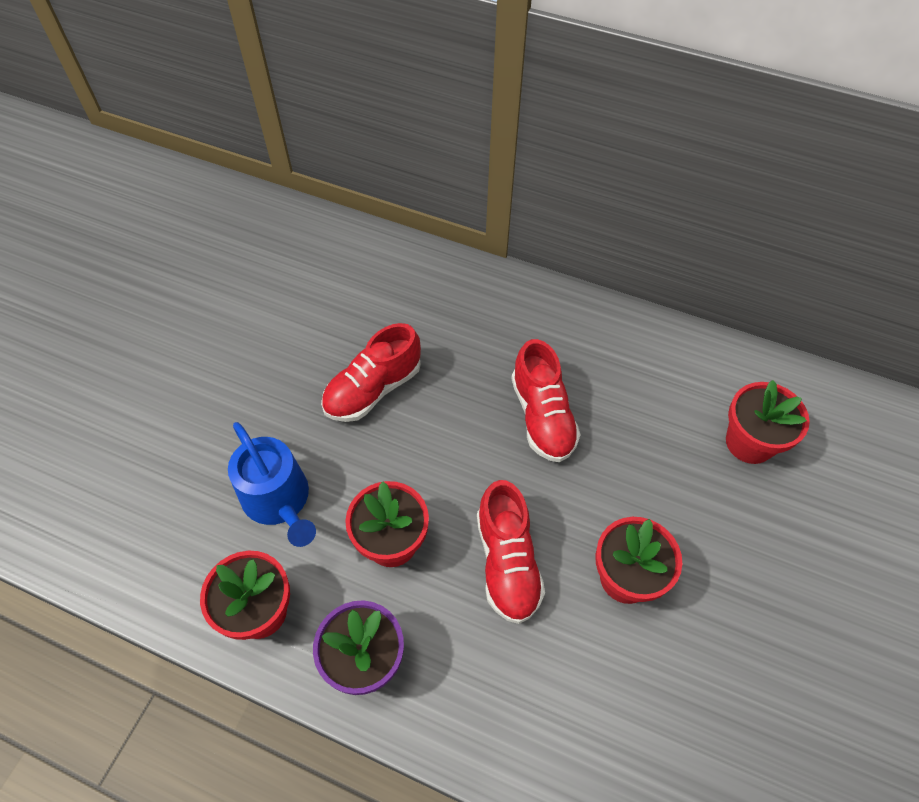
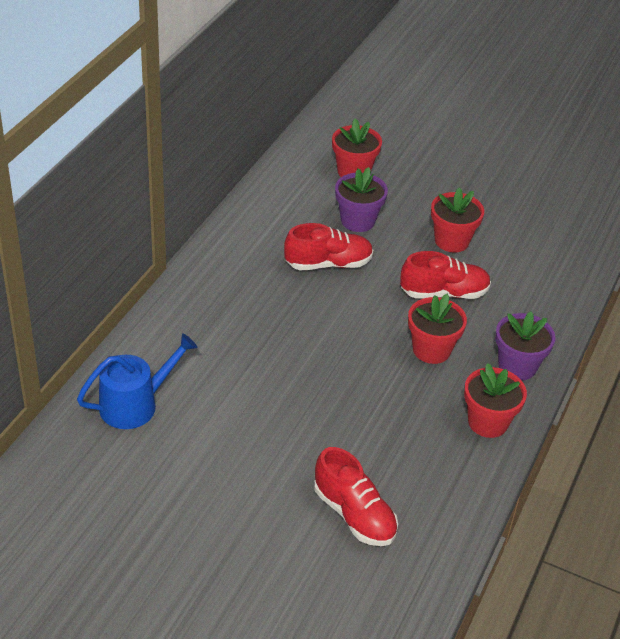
camera: 90 degrees left, 15 degrees down
blue watering can [228,422,316,547] -> blue watering can moved to [77,333,197,429]
red shoe [321,323,421,422] -> red shoe moved to [314,447,398,546]
none -> purple flower pot [335,167,388,232]

